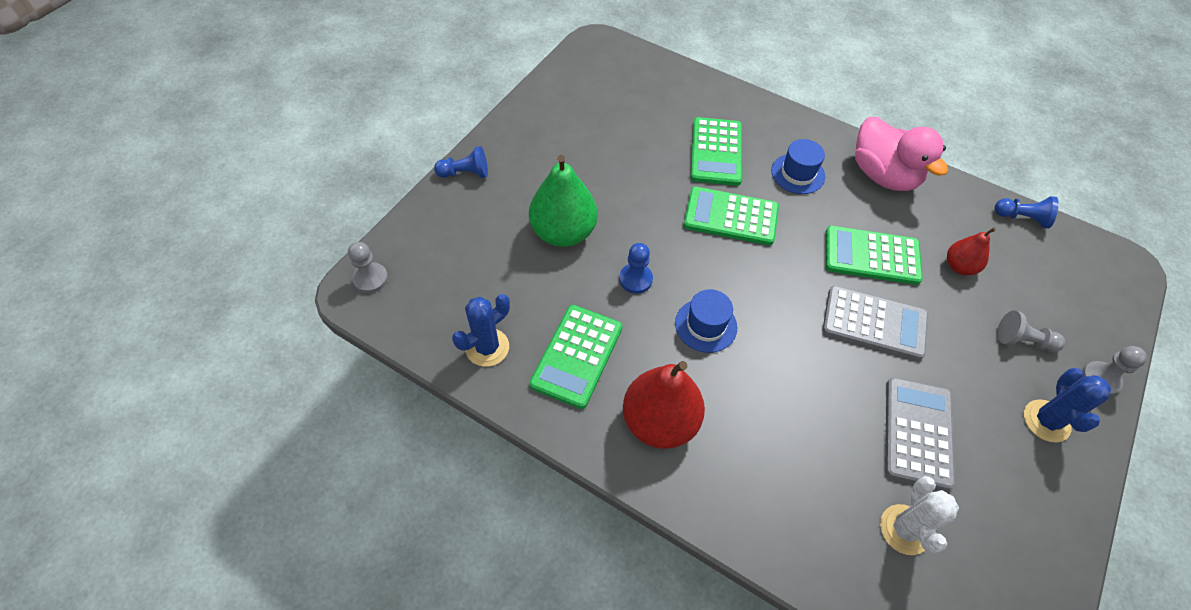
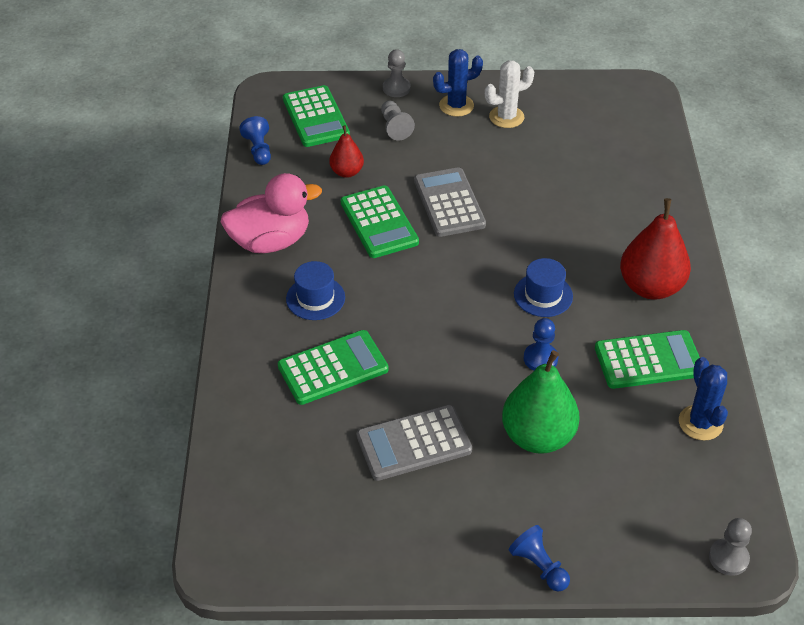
camera: 120 degrees left, 10 degrees down
blue cactus [452,294,510,367] -> blue cactus turned 60 degrees clockwise [679,357,728,441]
green calculator [684,187,779,245] -> green calculator moved to [283,85,350,147]
pink duck [855,117,948,191] -> pink duck turned 45 degrees clockwise [221,173,322,253]
white cactus [880,476,959,555] -> white cactus moved to [485,60,534,128]
grey calculator [885,377,955,491] -> grey calculator moved to [357,405,472,481]

